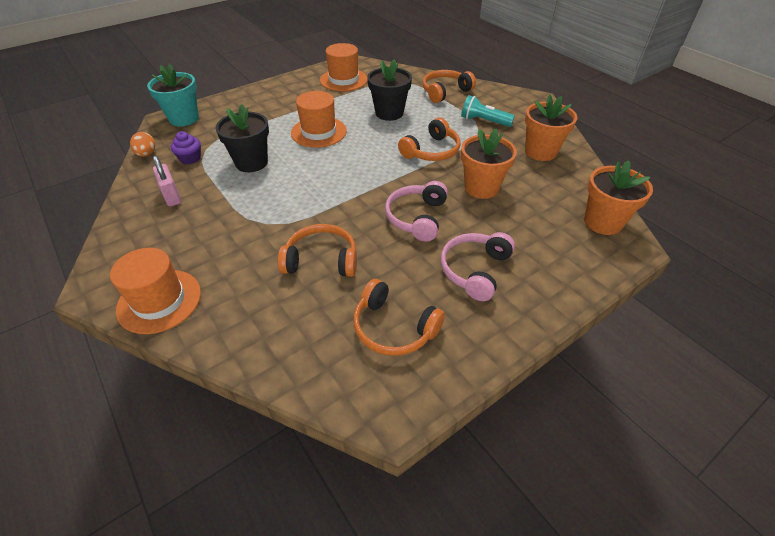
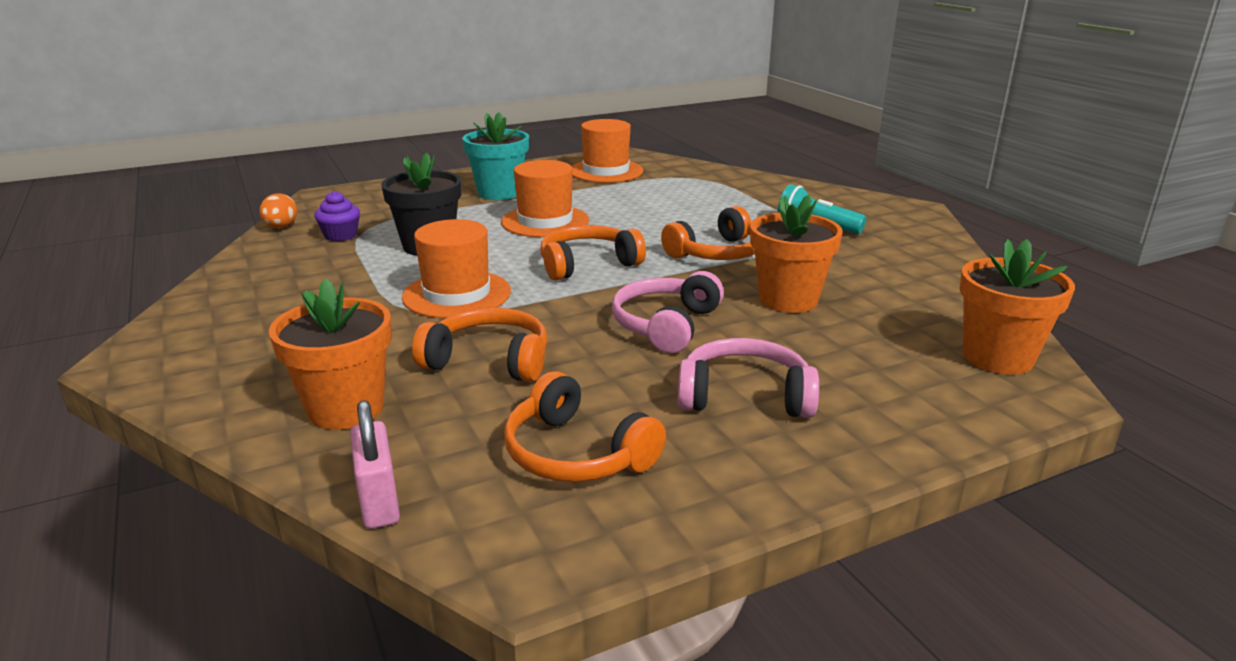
camera: 10 degrees right, 20 degrees down
orange hat [110,248,201,334] -> orange hat moved to [402,219,511,318]
turquoise flower pot [147,64,199,126] -> turquoise flower pot moved to [462,112,529,200]
pink padlock [153,156,181,207] -> pink padlock moved to [350,400,400,529]
black flower pot [367,59,412,121] -> none
orange headphones [423,70,476,103] -> orange headphones moved to [540,225,646,280]
pink headphones [441,232,515,301] -> pink headphones turned 60 degrees clockwise [678,338,819,418]
orange flower pot [525,94,577,161] -> orange flower pot moved to [269,278,392,430]

